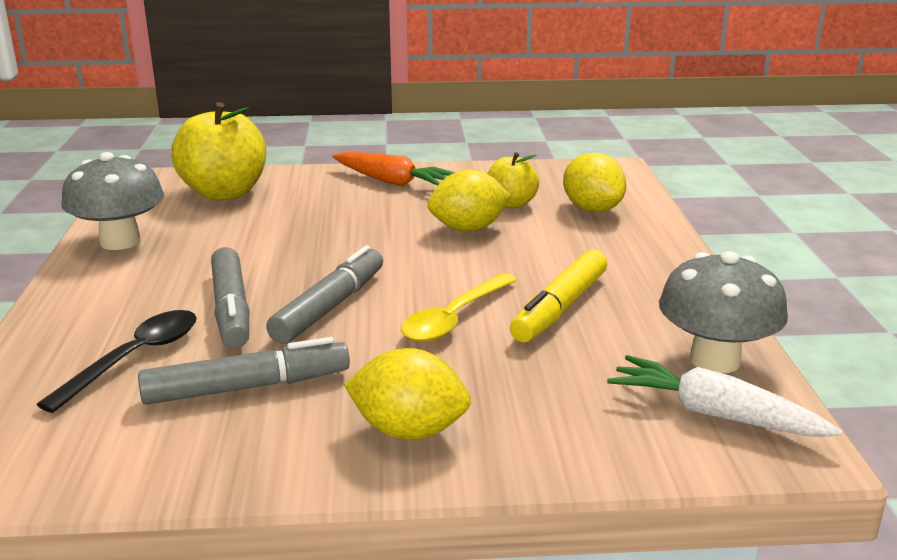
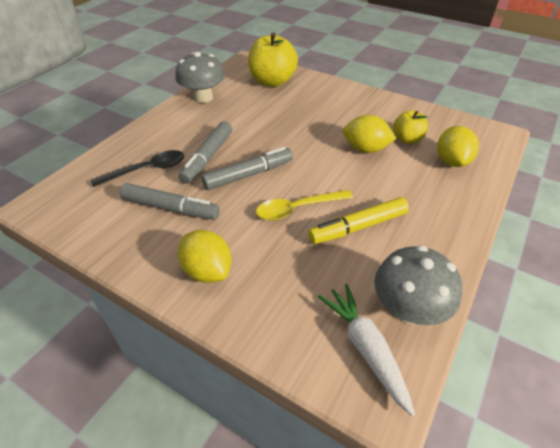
camera: 35 degrees right, 20 degrees up
orange carrot [333,152,456,186] -> none

